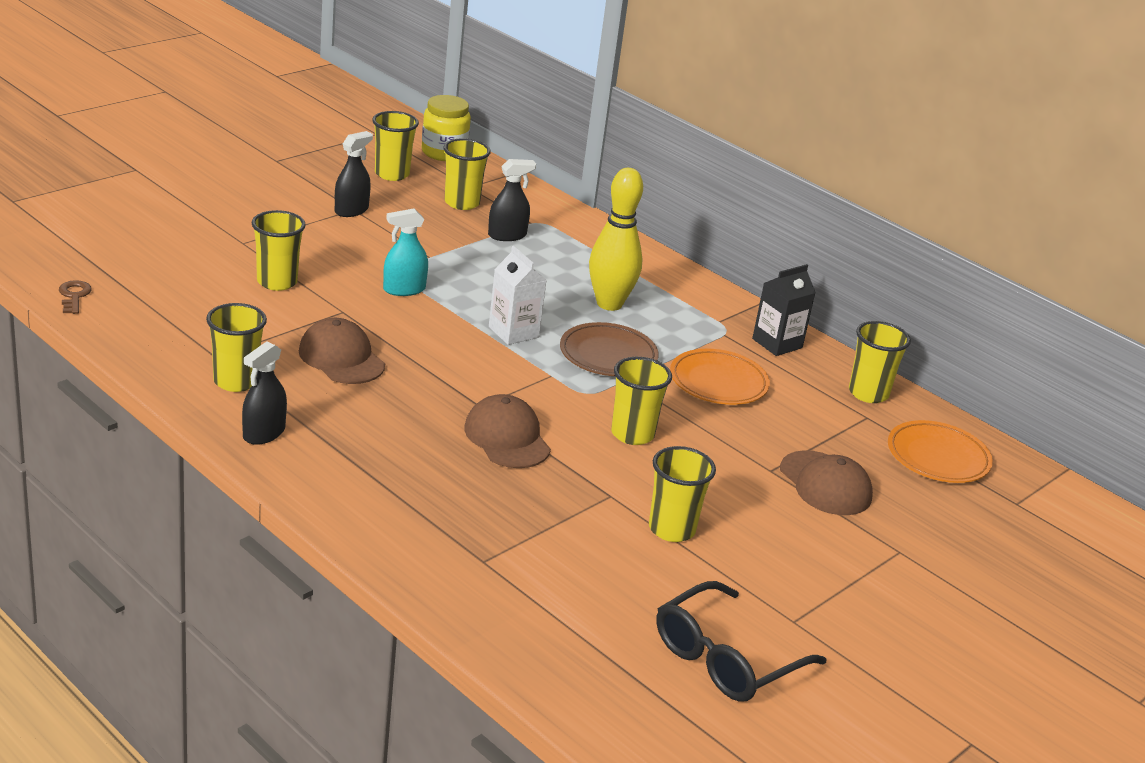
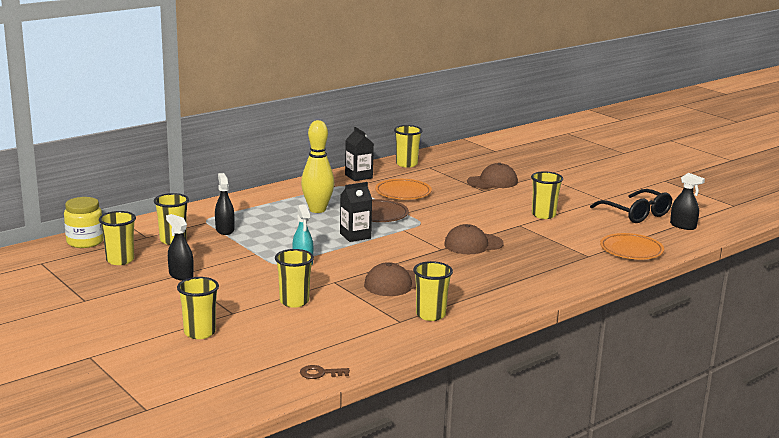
camera: 80 degrees left, 10 degrees down
black spray bottle [242,341,287,445] -> black spray bottle moved to [670,173,705,230]
white carton [489,246,547,345] -> black carton [340,182,372,242]
yellow cup [611,357,672,445] -> yellow cup moved to [177,277,219,339]
orange plate [888,420,993,483] -> orange plate moved to [600,233,664,259]

